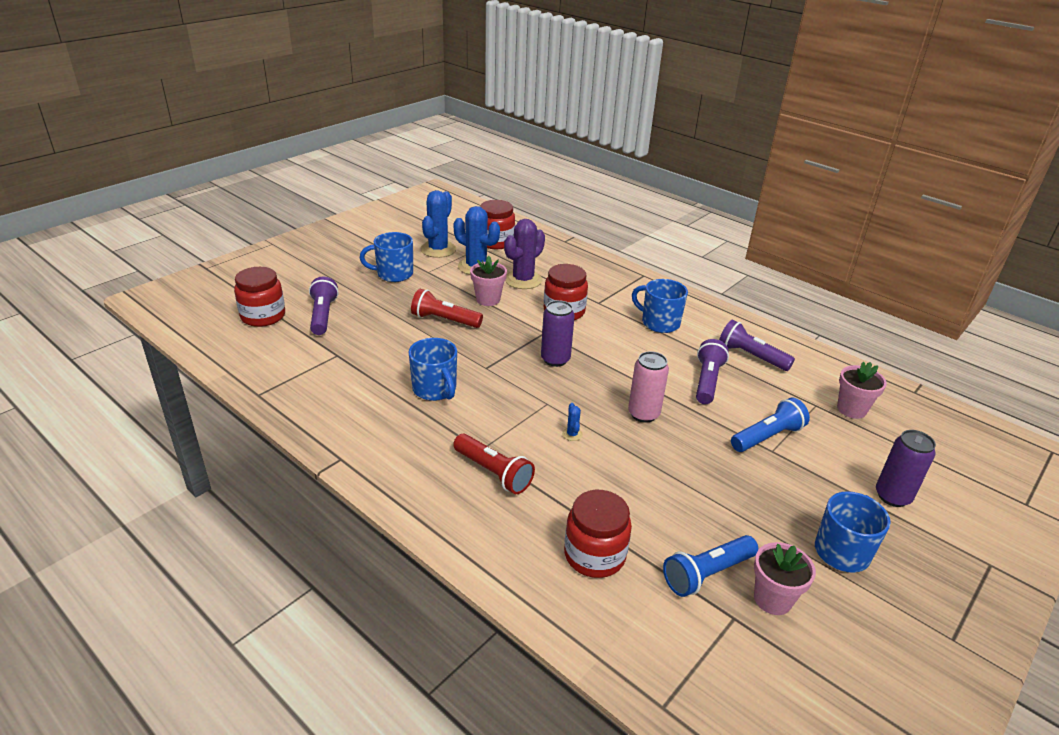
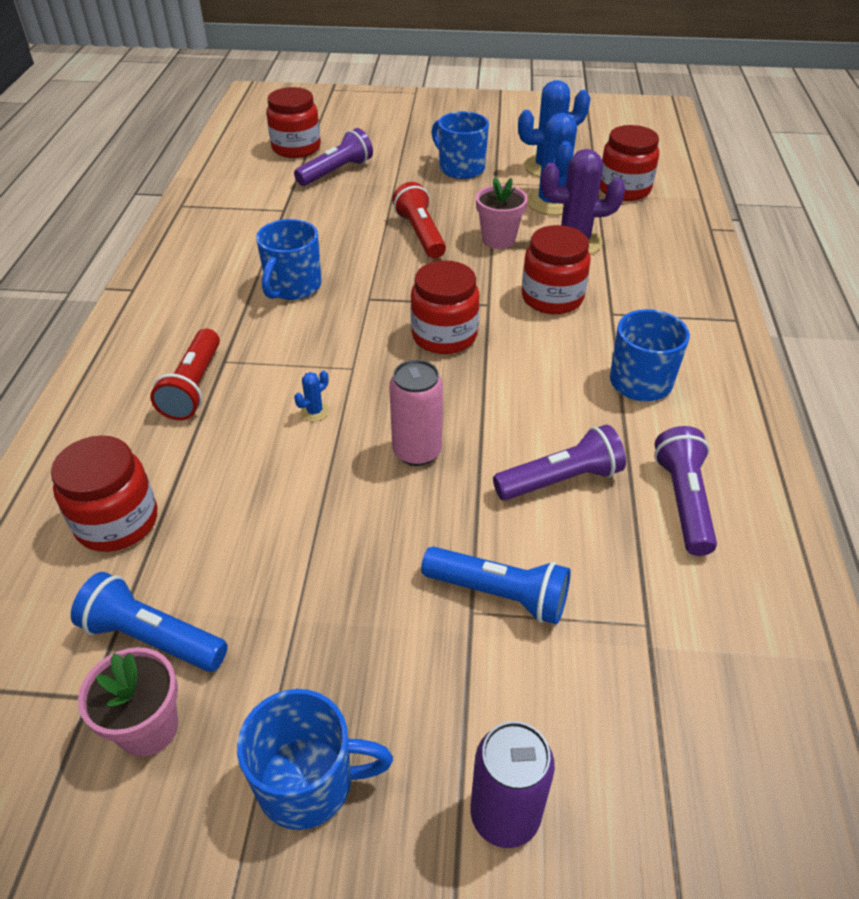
camera: 55 degrees right, 10 degrees up
purple can [541,300,575,367] -> red jar [411,260,480,354]
pink flower pot [837,362,887,419] -> none

